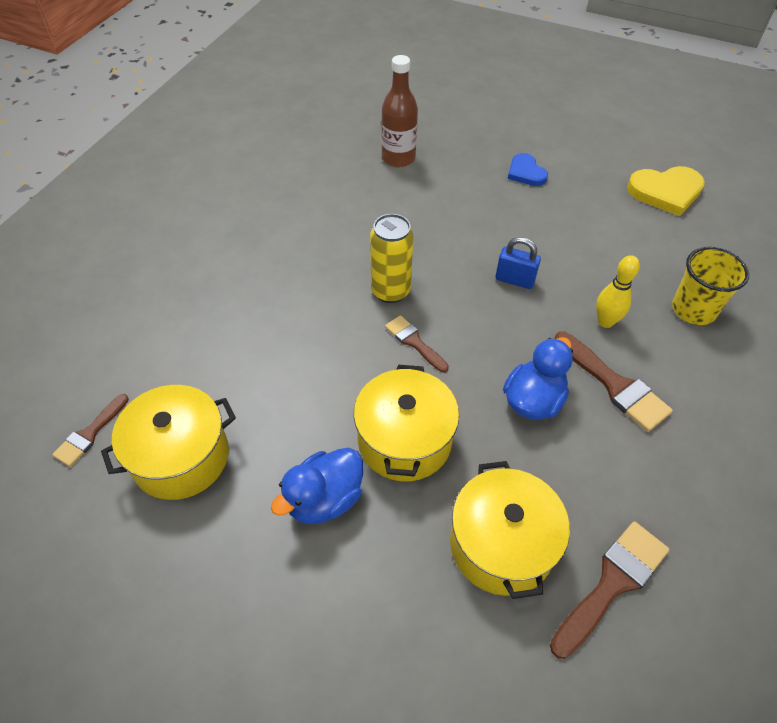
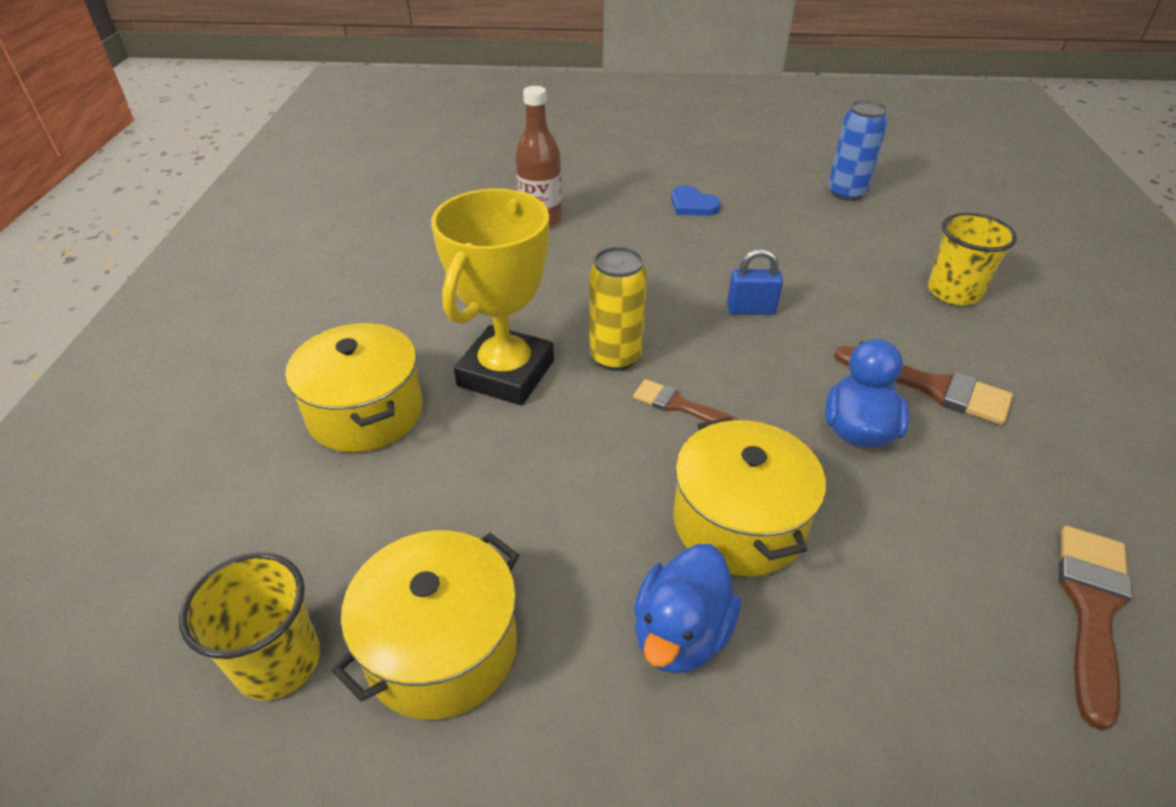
camera: 20 degrees left, 10 degrees down
brown brush [52,394,129,467] -> yellow cup [179,552,320,701]
yellow pot [450,461,570,599] -> yellow pot moved to [285,323,423,452]
yellow bowling pin [596,255,640,328] -> none
yellow heart [627,166,705,216] -> blue can [828,100,888,201]
none -> yellow trophy [431,189,554,405]

